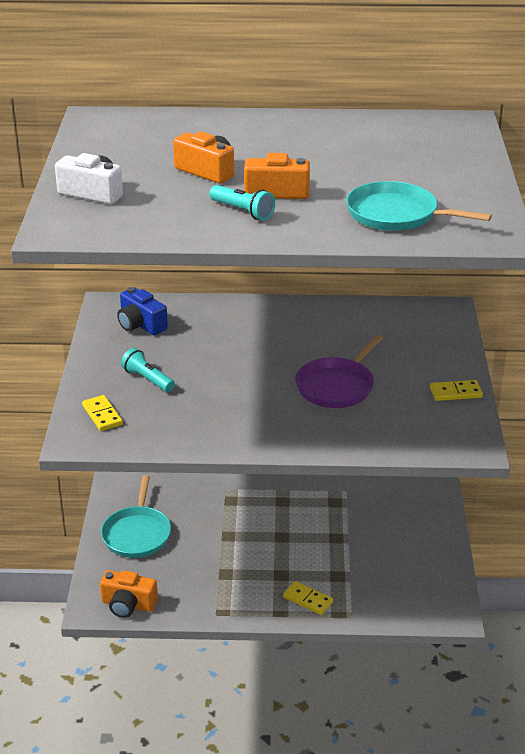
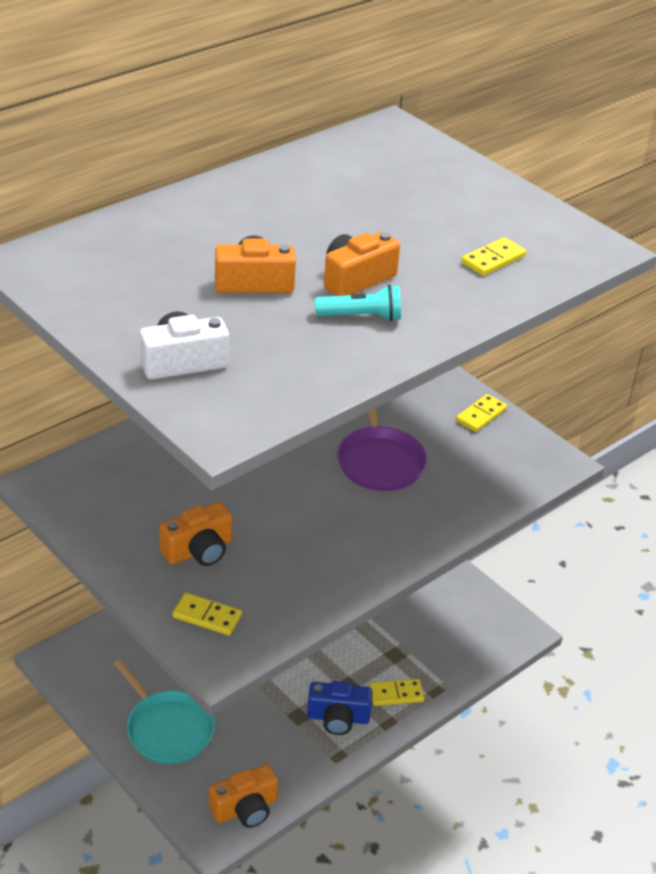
camera: 45 degrees left, 5 degrees up
blue camera [117,287,168,335] -> blue camera moved to [307,681,373,735]
turquoise flashlight [121,348,175,392] -> orange camera [159,502,233,566]
turquoise pan [346,181,492,231] -> yellow domino [461,237,526,276]

